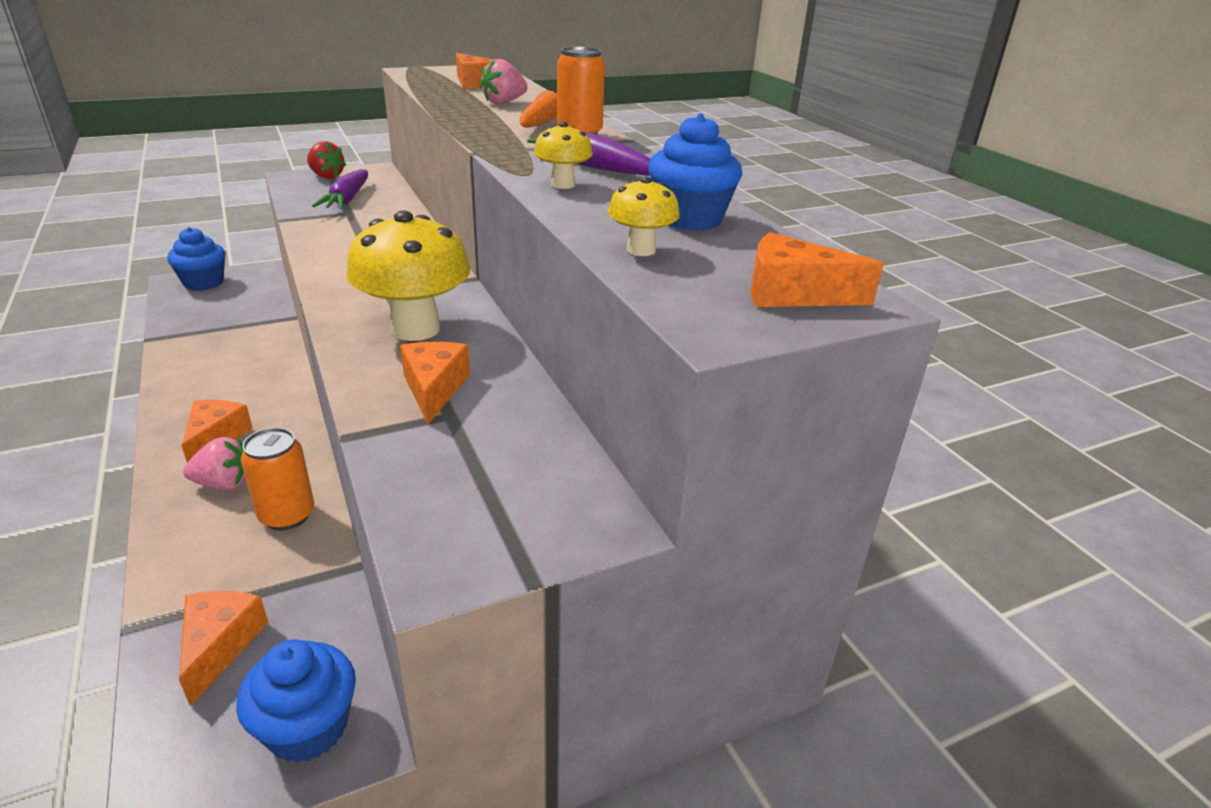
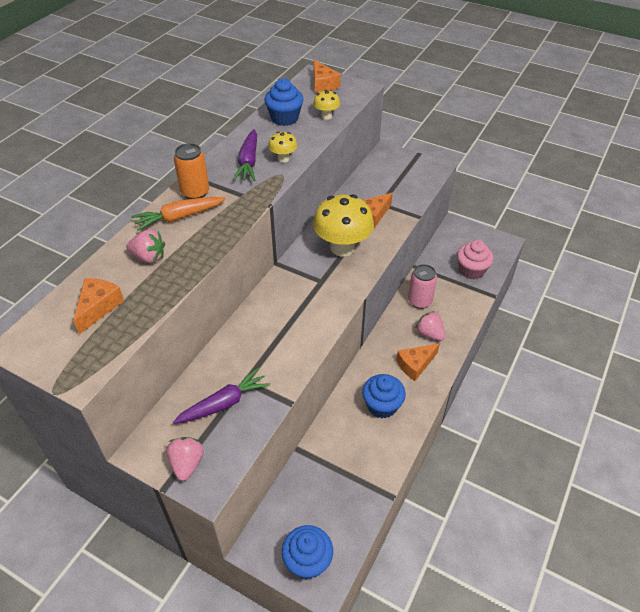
camera: 125 degrees left, 15 degrees up
orange cheese [179,591,268,706] -> pink cupcake [457,240,494,280]
blue cupcake [236,639,356,763] -> blue cupcake moved to [362,374,406,418]
orange can [241,427,314,531] -> pink can [408,264,437,309]
red strawberry [307,141,346,179] -> pink strawberry [166,437,204,481]

